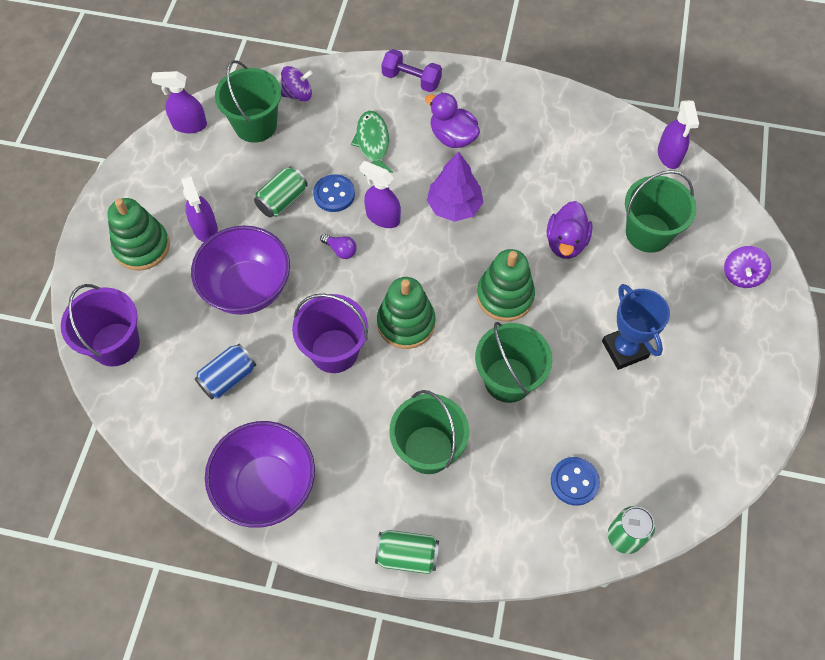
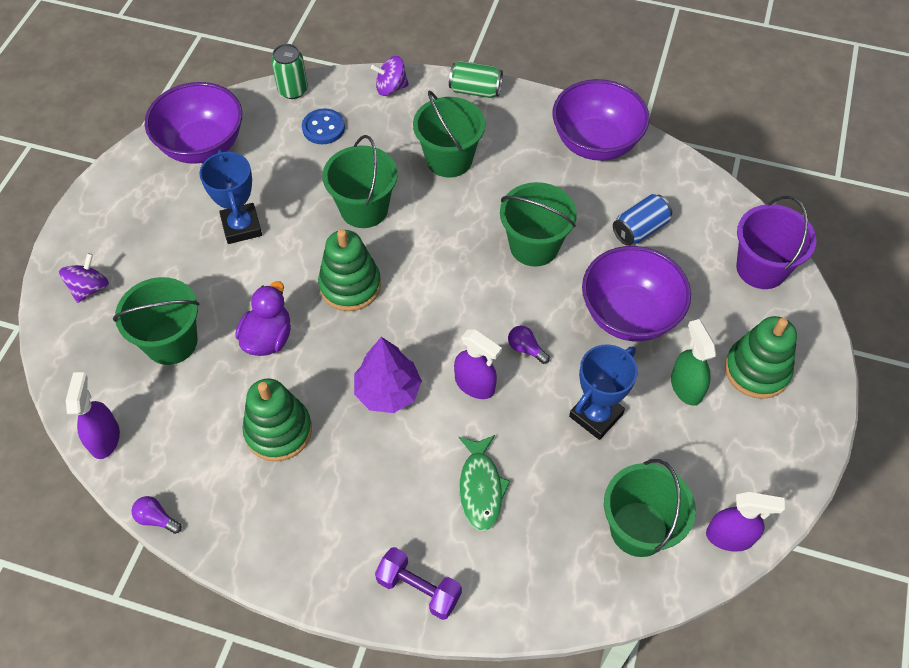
camera: 175 degrees left, 5 degrees down
purple spray bottle [181,175,218,242] -> green spray bottle [671,319,716,406]
green can [254,166,308,217] -> blue trophy [569,344,638,440]
purple spinning top [281,66,313,102] -> purple spinning top moved to [371,56,409,96]
purple bucket [292,294,368,373] -> green bucket [500,182,577,266]
blue button [313,174,355,212] -> none
green stacking toy [377,277,436,349] -> green stacking toy moved to [242,379,312,462]
purple duck [425,92,480,148] -> none
none -> purple light bulb [131,496,182,534]
none -> purple bowl [145,82,242,164]

